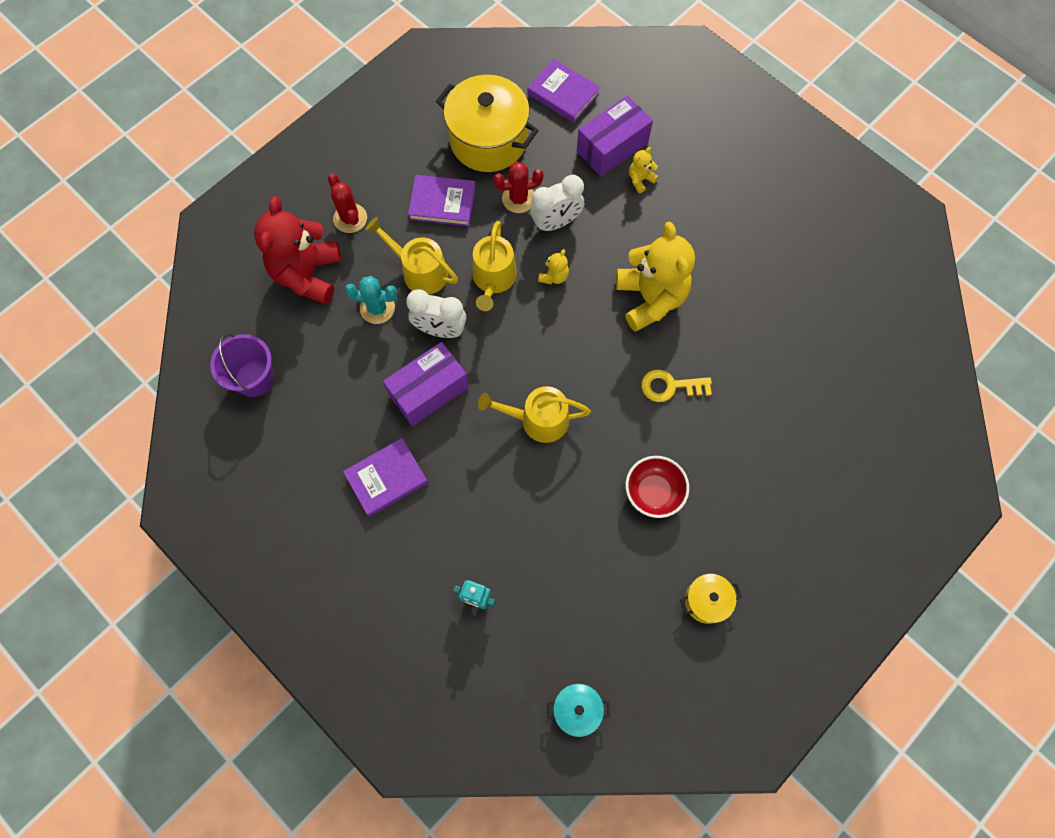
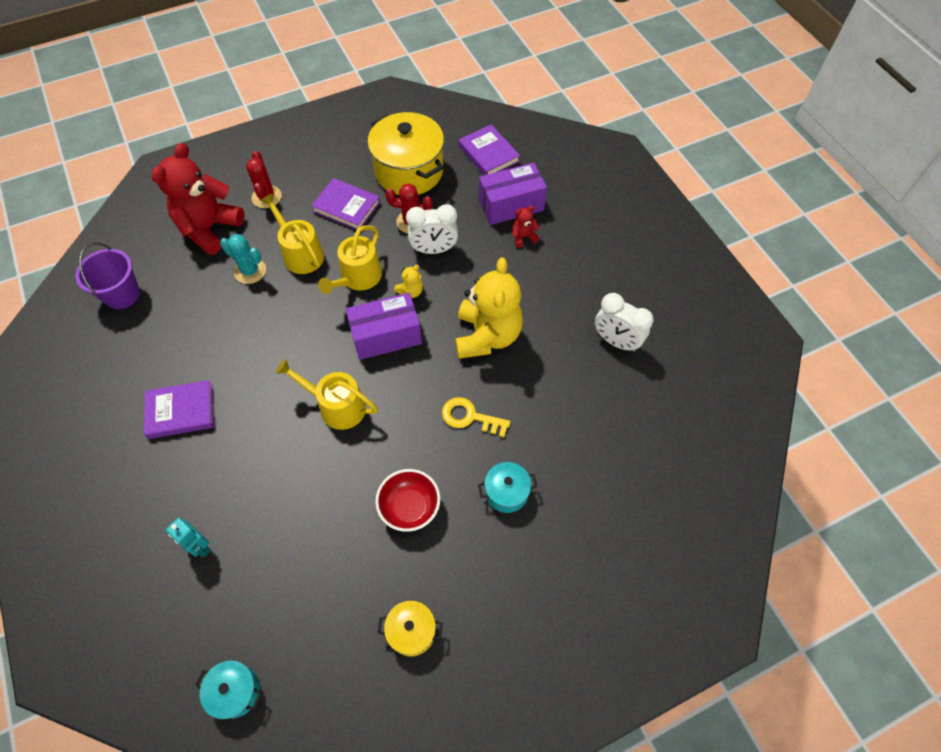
camera: 20 degrees right, 10 degrees down
purple box [383,342,469,427] -> purple box moved to [346,293,422,360]
white clock [406,289,466,338] -> white clock moved to [595,293,654,352]
yellow teddy bear [629,147,658,193] -> red teddy bear [512,206,540,248]
none -> turquoise pot [478,462,538,513]

